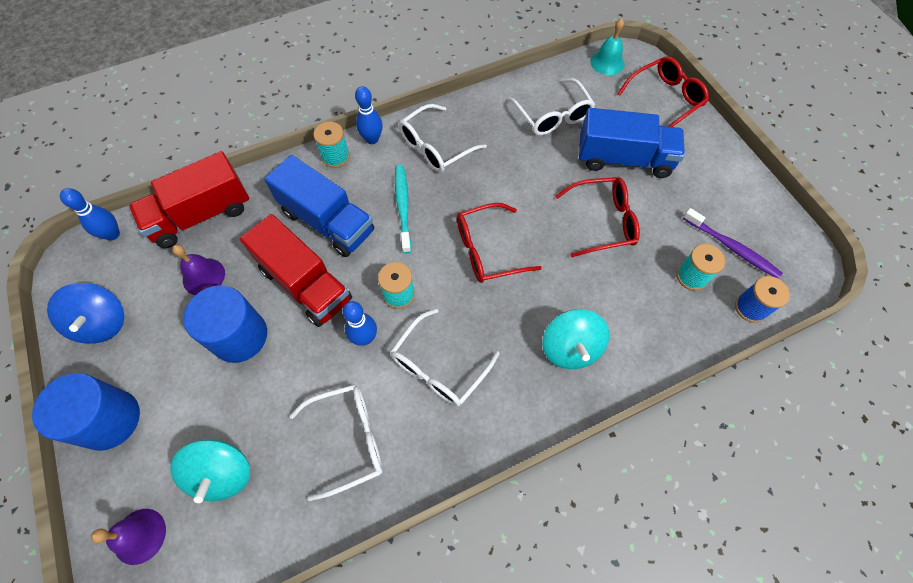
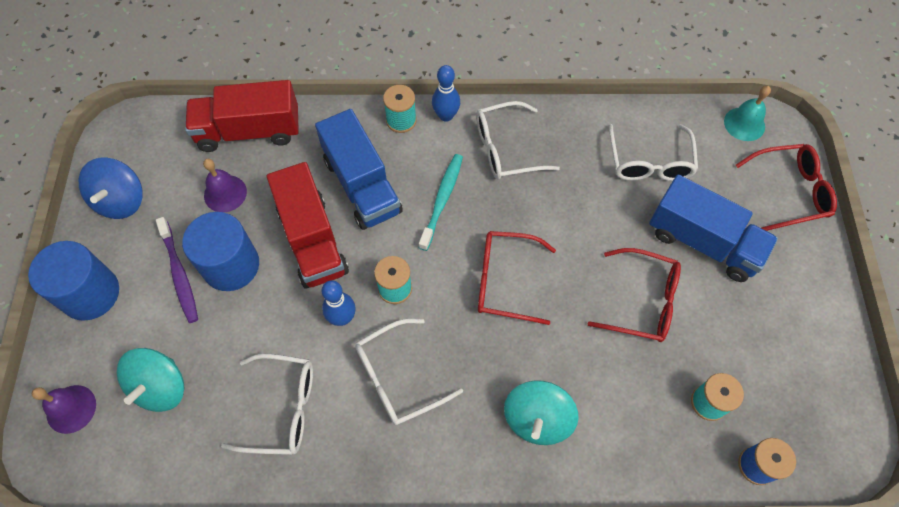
camera: 25 degrees right, 0 degrees up
blue bowling pin [60,188,120,240] -> none
purple toothbrush [683,208,783,279] -> purple toothbrush moved to [156,217,198,323]

